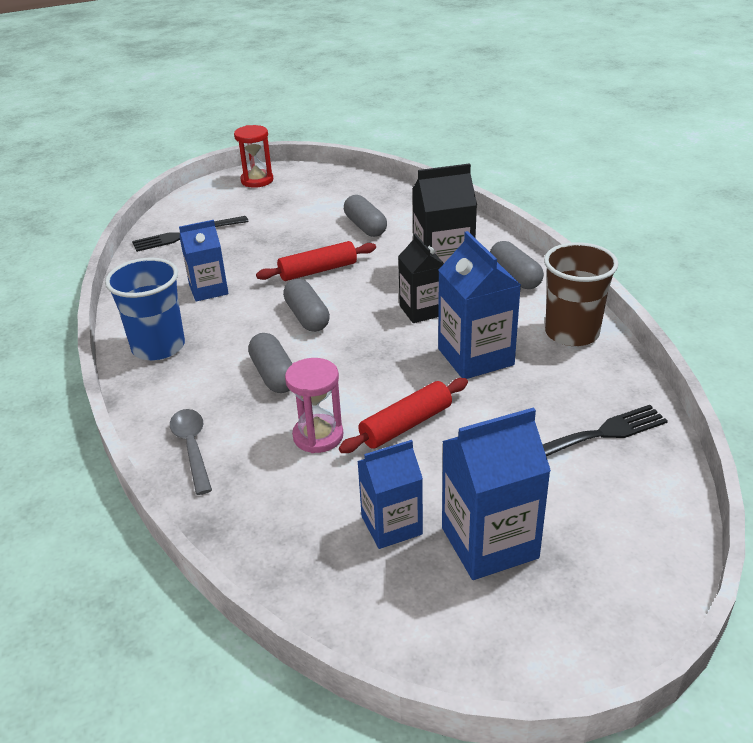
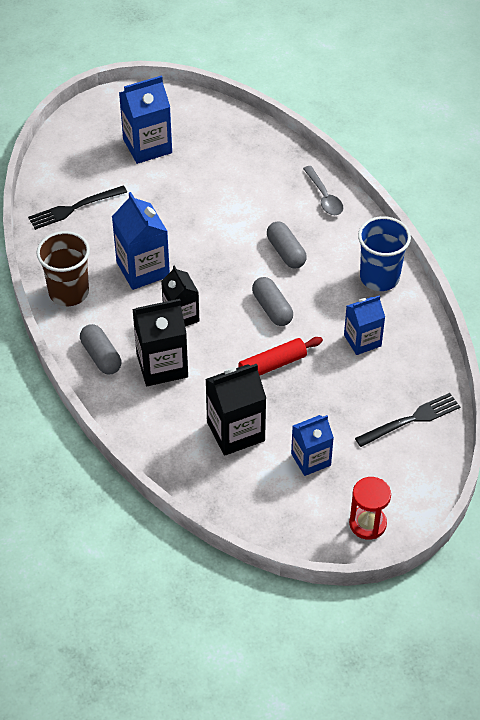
camera: 175 degrees right, 15 degrees up
pink hourglass [285,358,343,453] -> none
red rolling pin [339,378,468,453] -> none
grey capsule [344,195,387,237] -> black carton [205,364,266,456]
blue carton [357,440,423,549] -> blue carton moved to [291,415,334,476]

